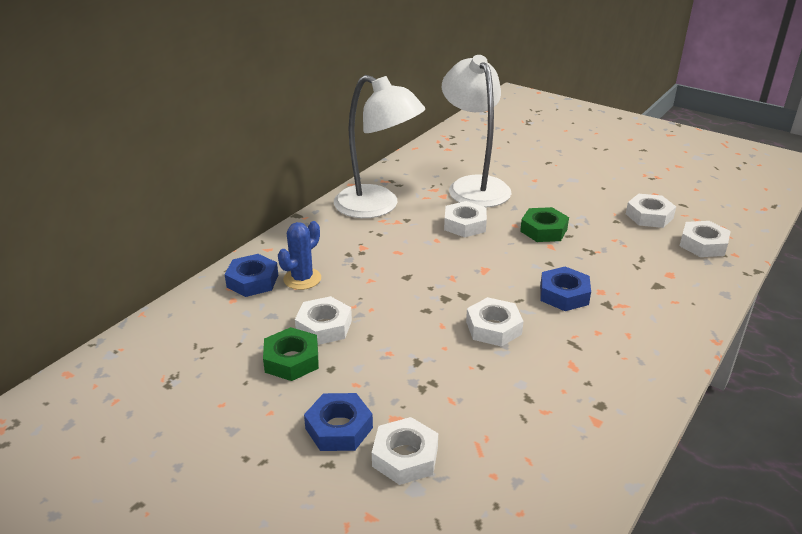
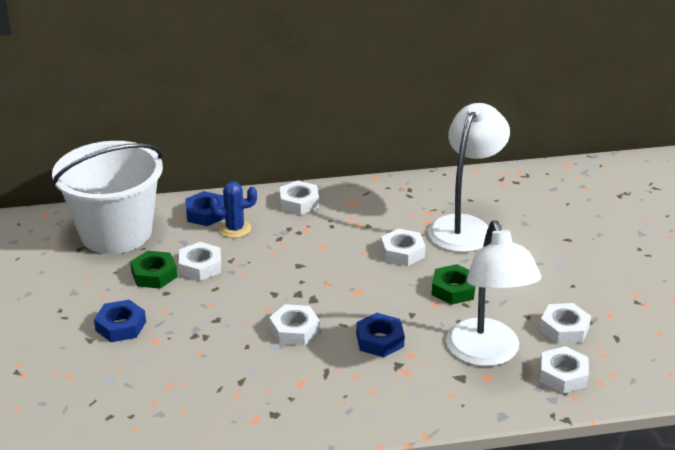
camera: 45 degrees right, 0 degrees up
white lamp [334,75,425,218] -> white lamp moved to [446,220,541,366]
white nut [372,417,438,485] -> white nut moved to [280,180,319,215]
none -> white bucket [52,141,163,254]

